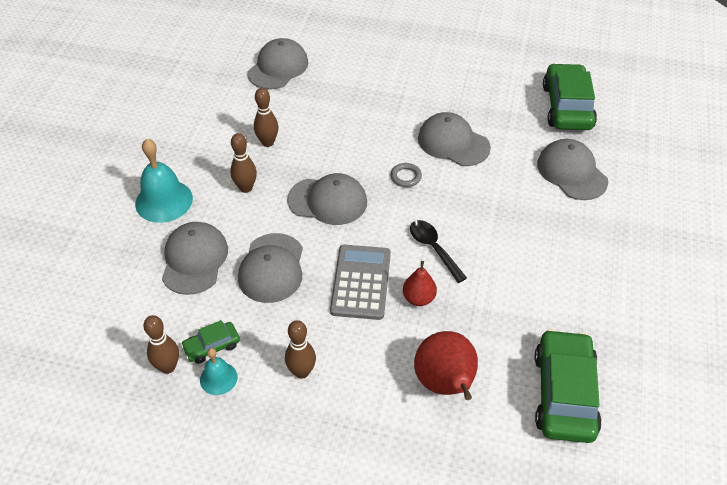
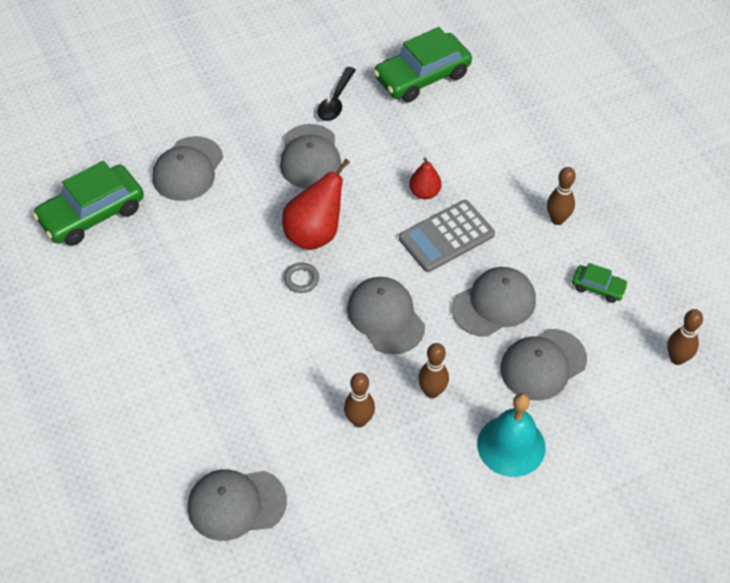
camera: 130 degrees left, 5 degrees up
brown bowling pin [143,315,179,374] -> brown bowling pin moved to [667,309,703,365]
turquoise bell [200,348,238,395] -> none
black spoon [410,220,467,283] -> black spoon moved to [317,67,356,121]
red pear [414,331,478,400] -> red pear moved to [282,159,350,250]
grey cap [418,112,491,166] -> grey cap moved to [280,124,342,189]

